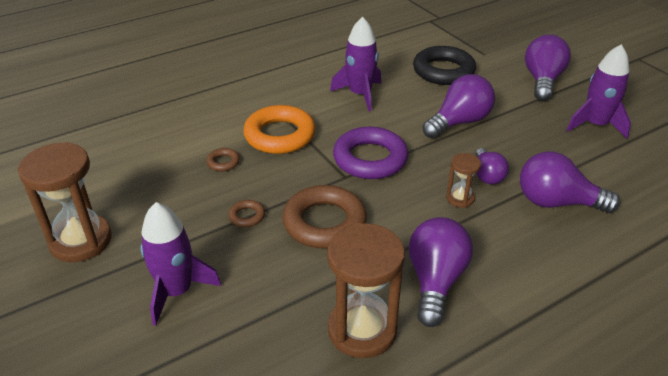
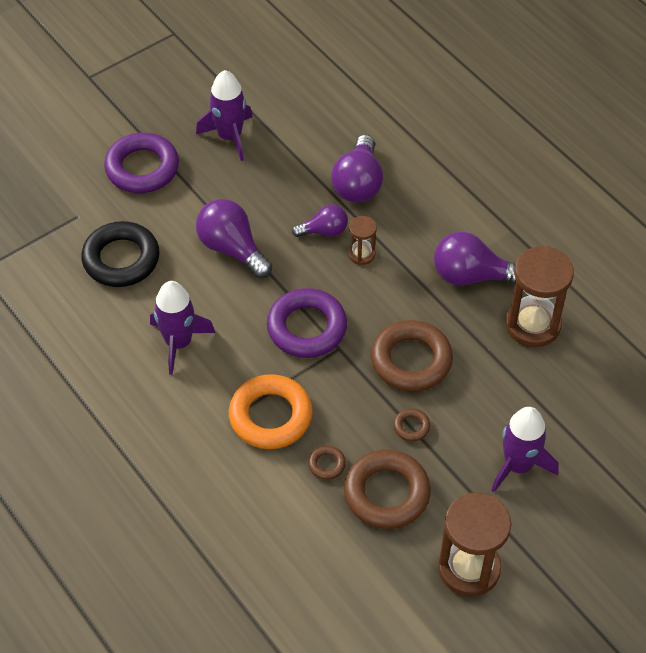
camera: 95 degrees left, 15 degrees up
purple light bulb [525,34,571,101] -> purple ring [104,133,179,193]
none -> brown ring [344,449,431,529]

